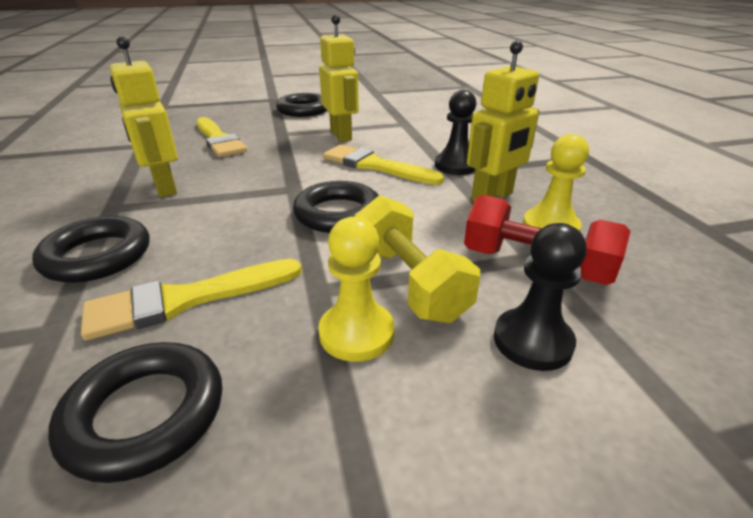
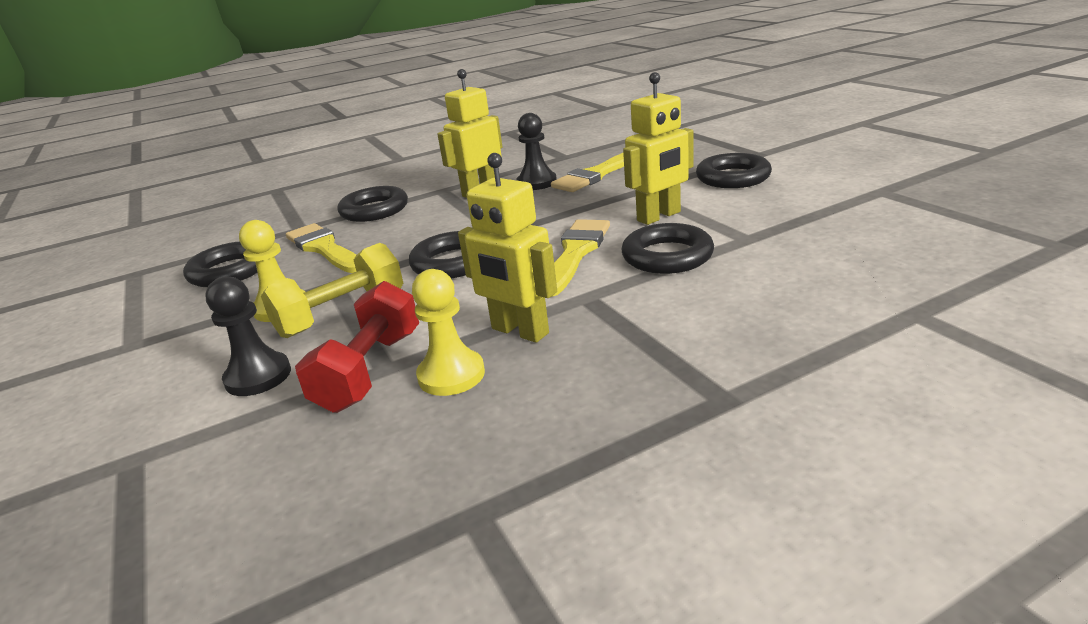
camera: 80 degrees right, 5 degrees down
black pawn [435,90,476,175] -> black pawn moved to [516,113,557,190]
none -> black ring [621,223,714,274]

